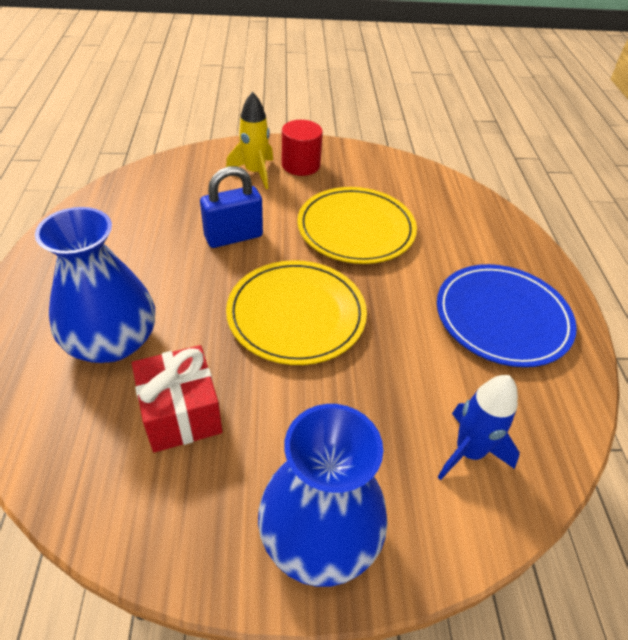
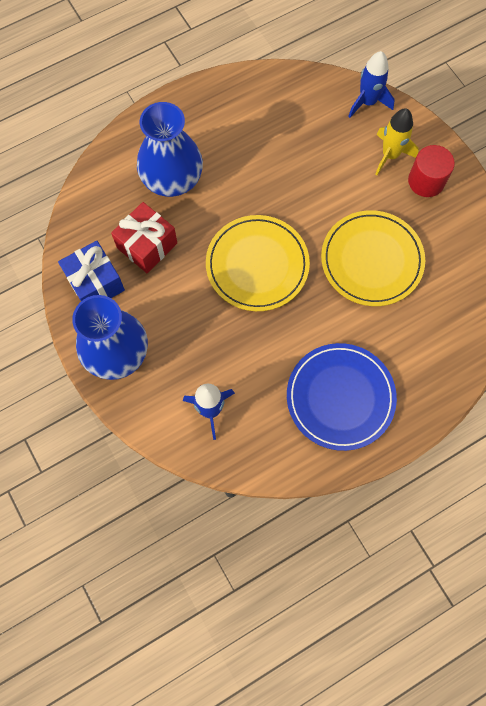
camera: 65 degrees right, 25 degrees up
blue padlock [200,166,263,248] -> none
none -> blue gift [58,241,125,301]
none -> blue rocket [348,51,395,118]

